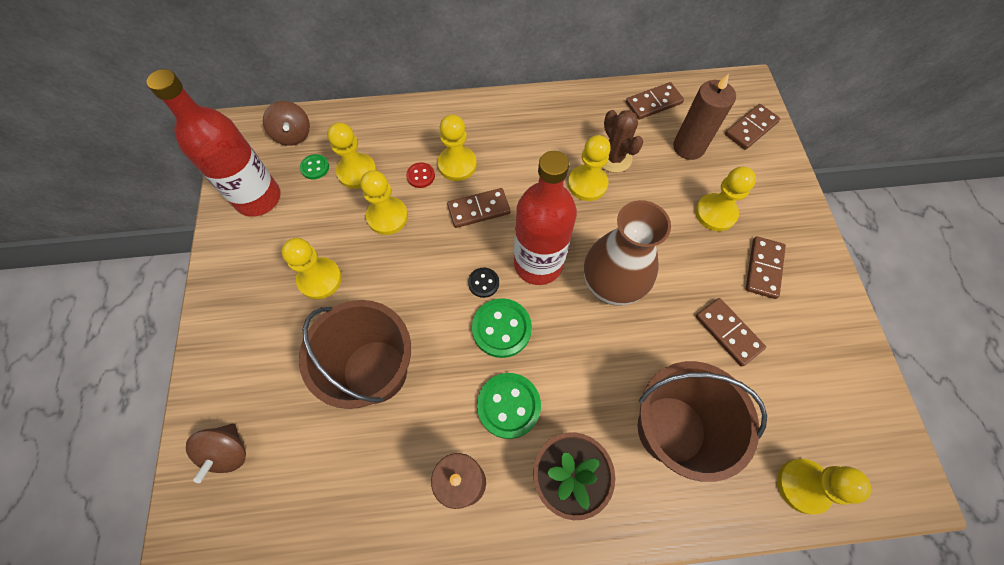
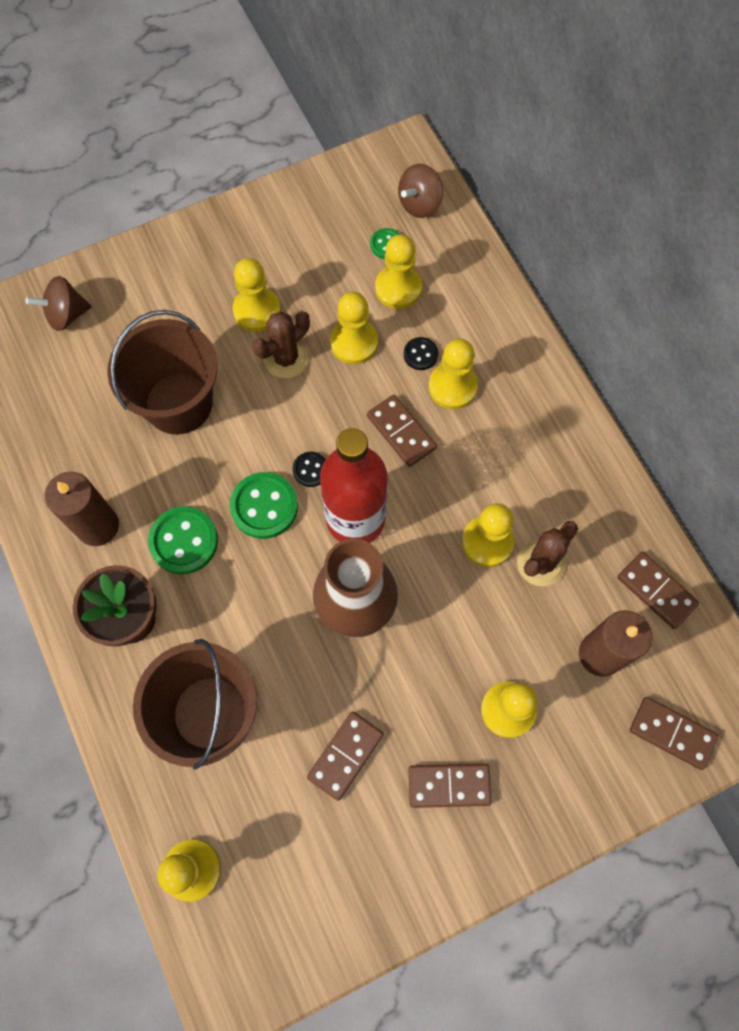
camera: 70 degrees right, 5 degrees up
red bottle [146,69,281,217] -> none
red button [406,162,435,188] -> black button [404,337,438,370]
none -> brown cactus [252,311,310,378]

